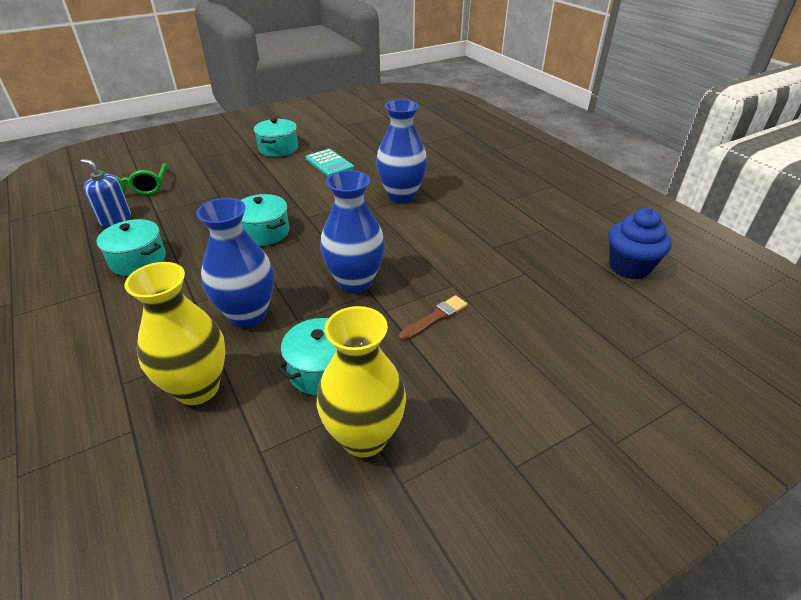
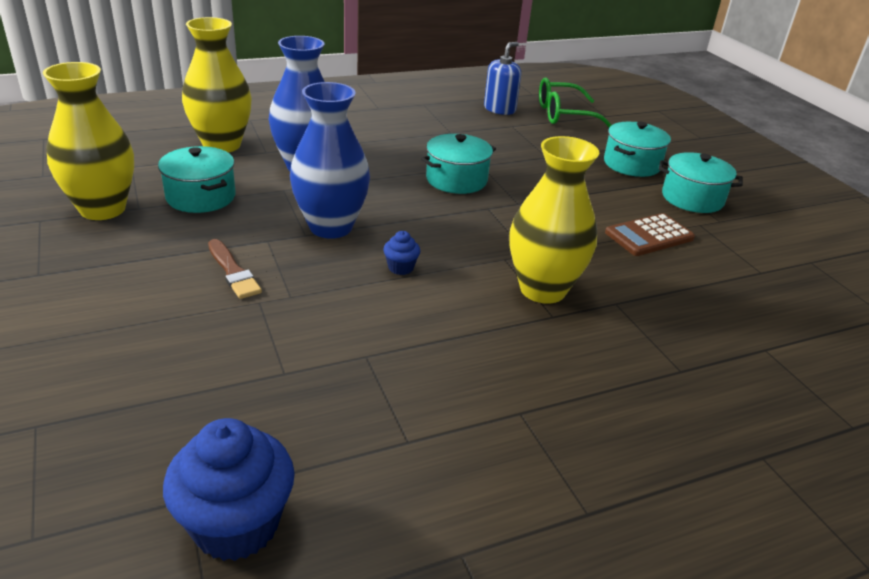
camera: 95 degrees right, 5 degrees down
turquoise pot [97,219,166,276] -> turquoise pot moved to [604,122,671,177]
turquoise calculator [306,149,354,177] -> brown calculator [605,213,695,256]
blue vase [376,99,427,203] -> yellow vase [510,136,599,304]
none -> blue cupcake [383,231,420,275]

